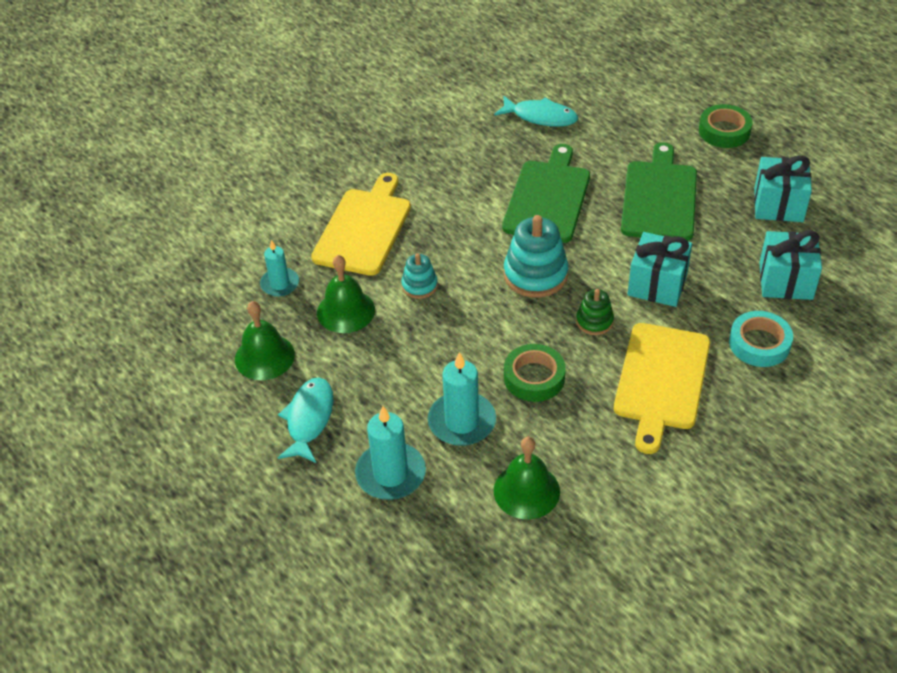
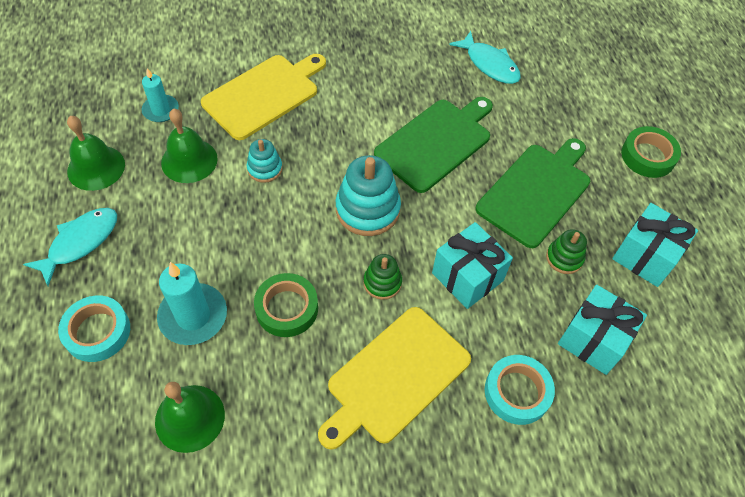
camera: 25 degrees right, 10 degrees up
turquoise candle [355,406,426,500] -> turquoise tape [58,295,130,362]
none -> green stacking toy [546,229,587,274]

